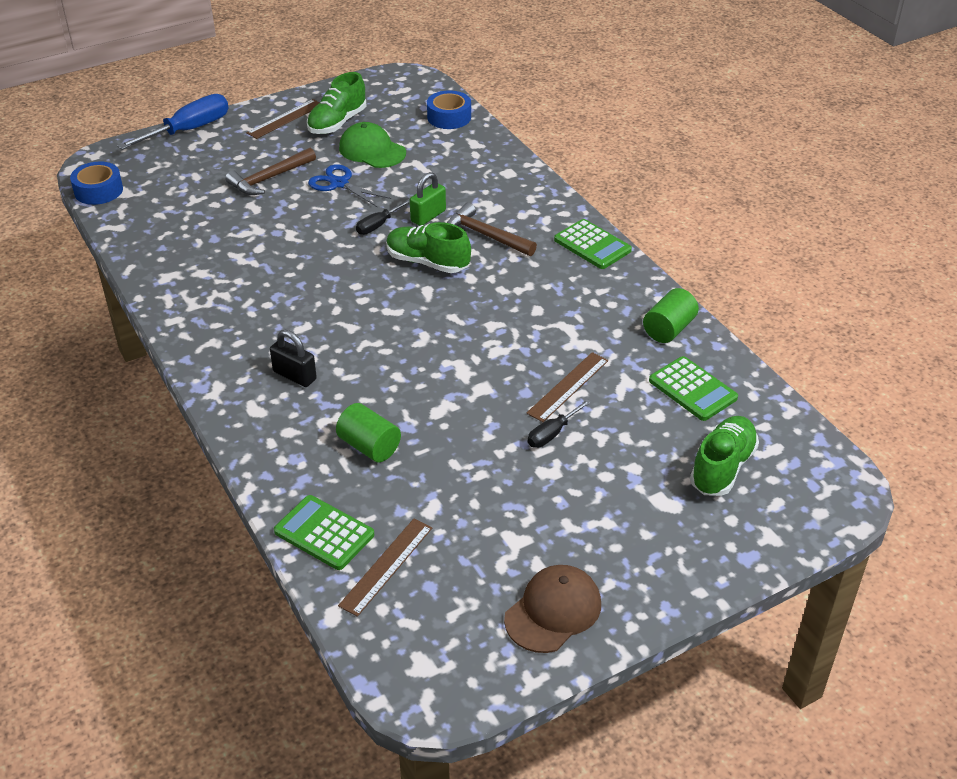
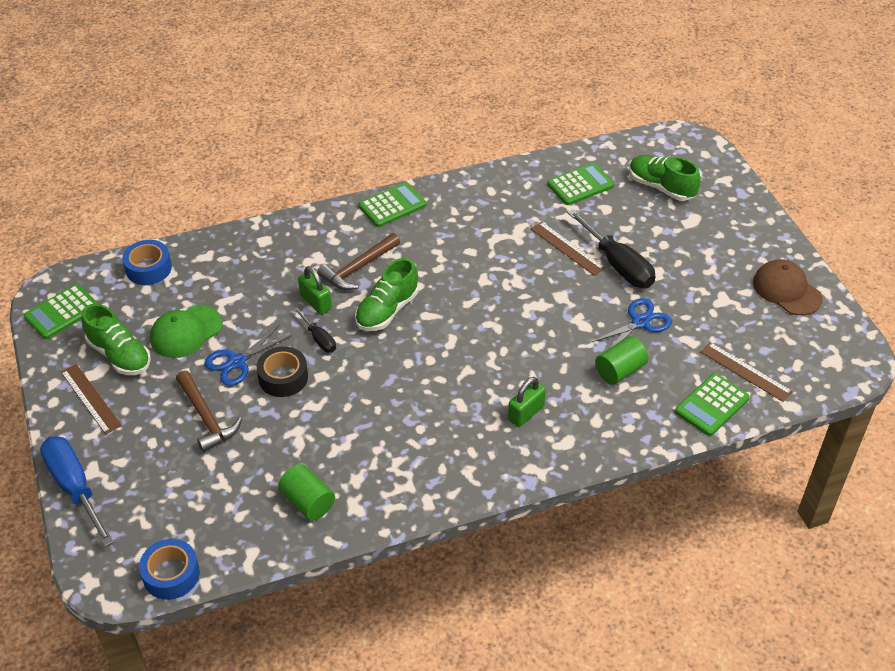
camera: 80 degrees left, 5 degrees up
black padlock [270,330,317,387] -> green padlock [508,377,546,427]
black screwdriver [528,399,591,448] -> black screwdriver [567,209,656,288], size x1.90
green cylinder [643,288,699,343] -> green cylinder moved to [278,464,335,521]
none -> green calculator [24,284,98,339]
none -> black tape [257,346,308,397]
none -> blue scissors [590,298,672,347]

